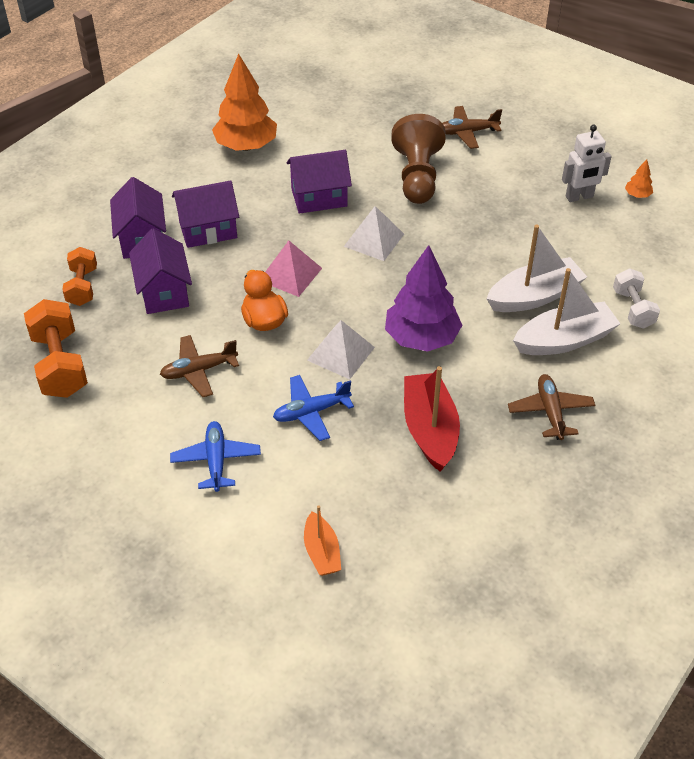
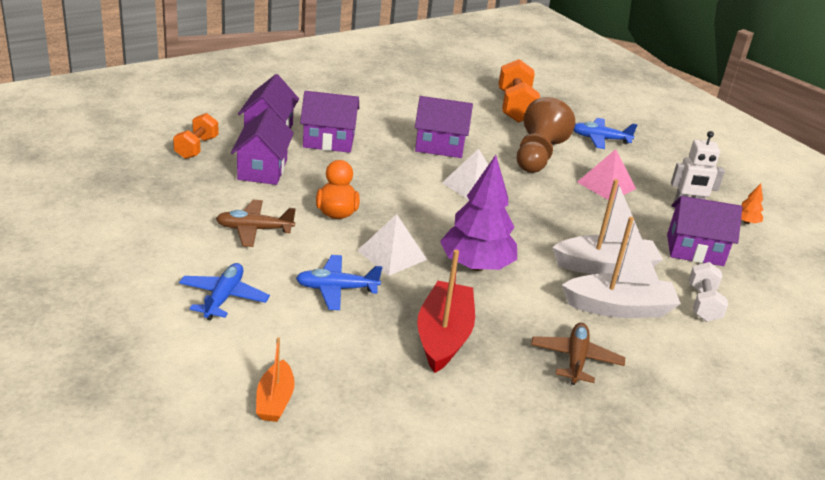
camera: 15 degrees right, 15 degrees down
orange dumbbell [24,299,88,398] -> orange dumbbell moved to [499,59,540,123]
orange tree [212,54,277,151] -> none
pink pyramid [265,241,322,297] -> pink pyramid moved to [577,149,636,200]
brown plane [442,106,502,149] -> blue plane [573,118,638,149]
none -> purple house [667,196,743,266]

